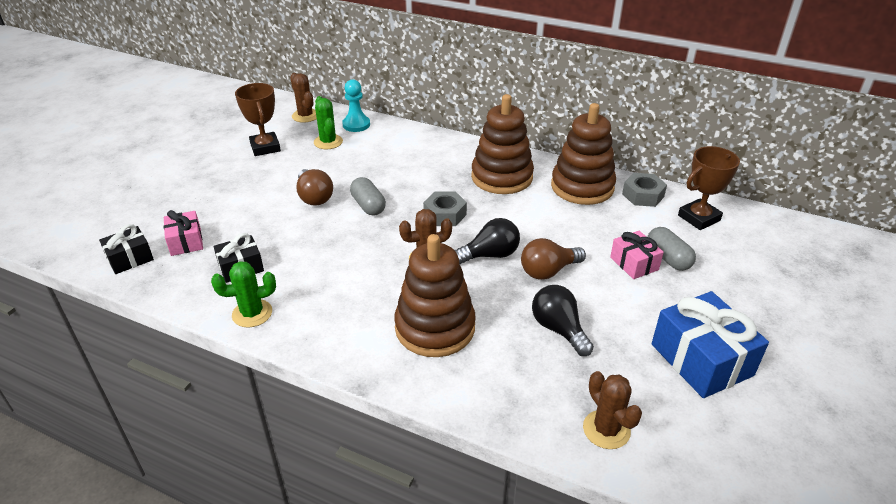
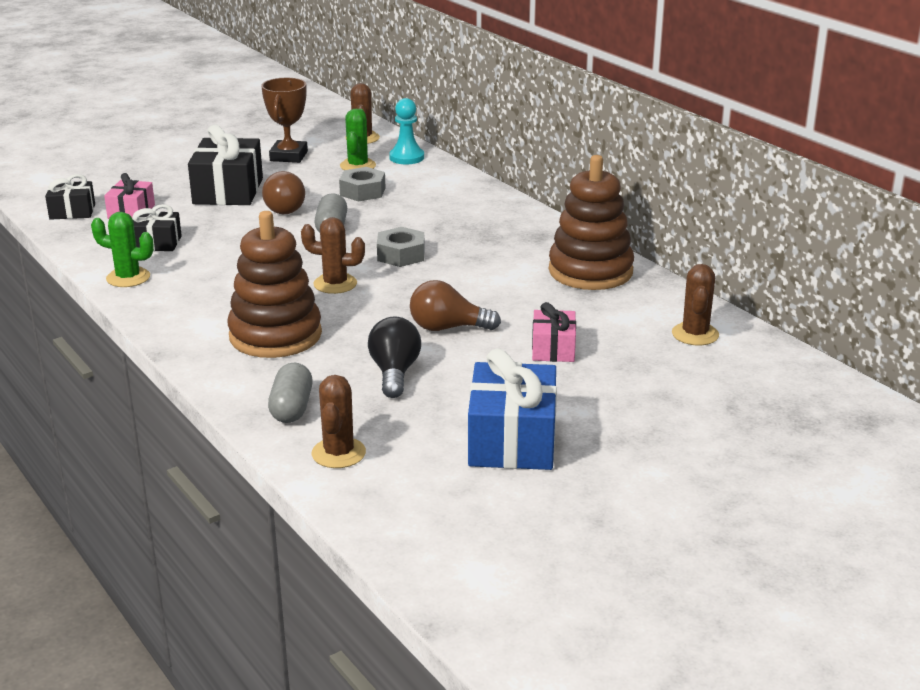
camera: 30 degrees right, 10 degrees down
black light bulb [455,218,520,264] -> none
brown stacking toy [471,94,534,194] -> none
grey nut [622,173,667,207] -> grey nut moved to [339,167,386,201]
grey capsule [647,227,696,271] -> grey capsule moved to [268,363,313,423]
brown trophy [678,146,740,230] -> brown cactus [672,264,719,345]
none -> black gift [188,125,263,205]

